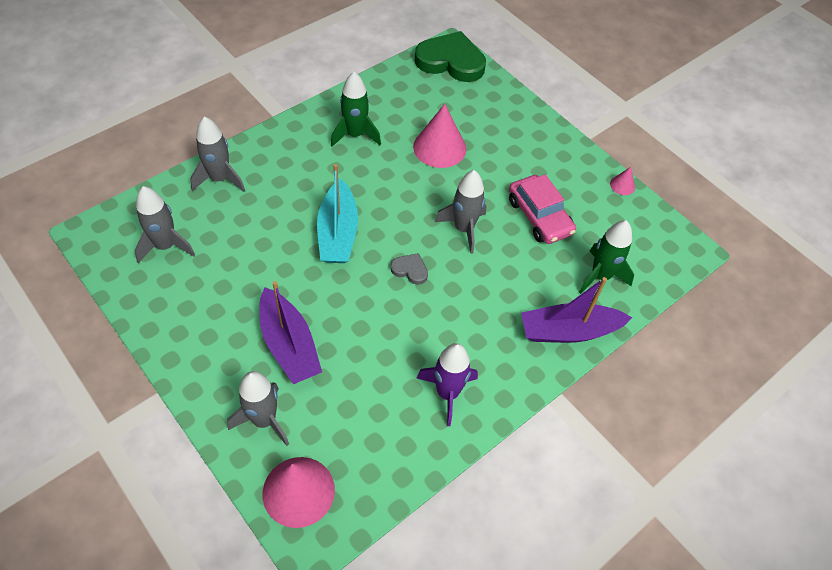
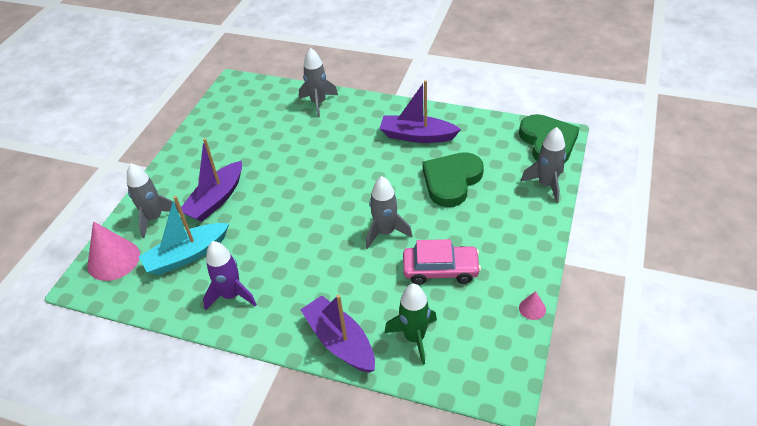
camera: 65 degrees right, 10 degrees down
grey rocket [135,186,195,263] -> grey rocket moved to [521,127,566,203]
turquoise boat [317,164,358,263] -> turquoise boat moved to [139,196,229,275]
green rocket [331,72,381,147] -> purple boat [380,80,461,143]
grey heart [390,253,428,285] -> none
pink cone [413,104,466,168] -> green heart [423,152,484,207]
pink car [509,174,576,244] -> pink car turned 120 degrees counterclockwise [403,239,481,285]

